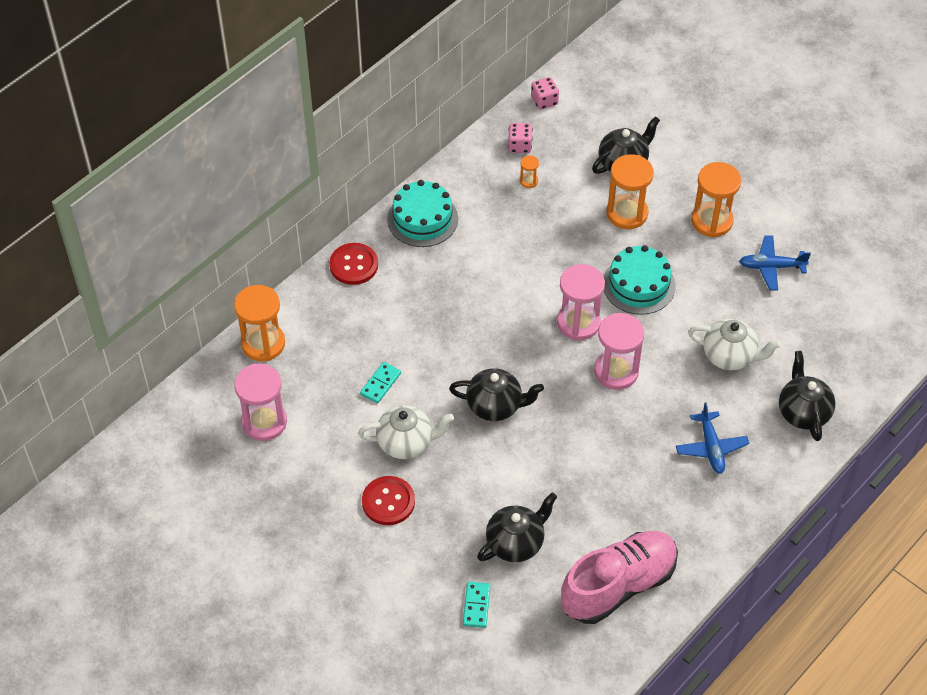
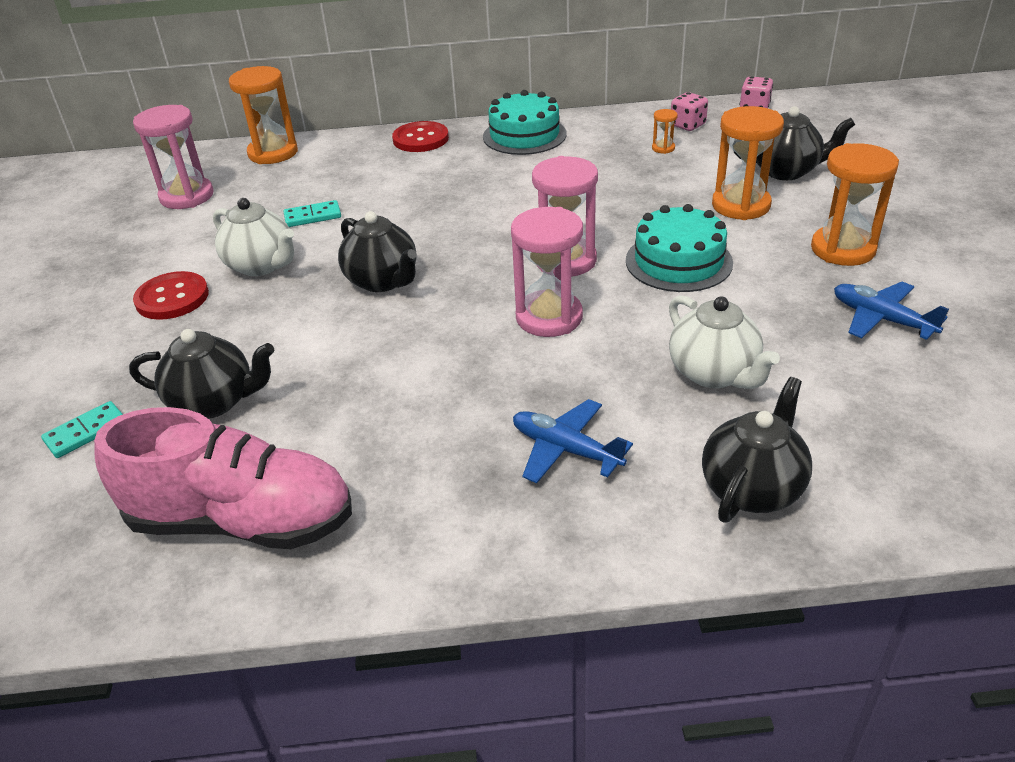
camera: 45 degrees right, 15 degrees down
blue plane [676,402,749,474] -> blue plane turned 90 degrees clockwise [513,399,633,483]

